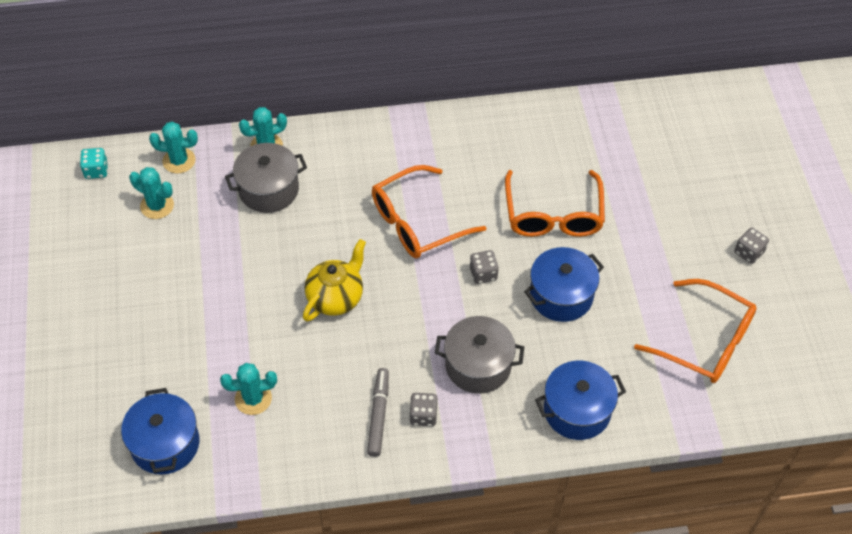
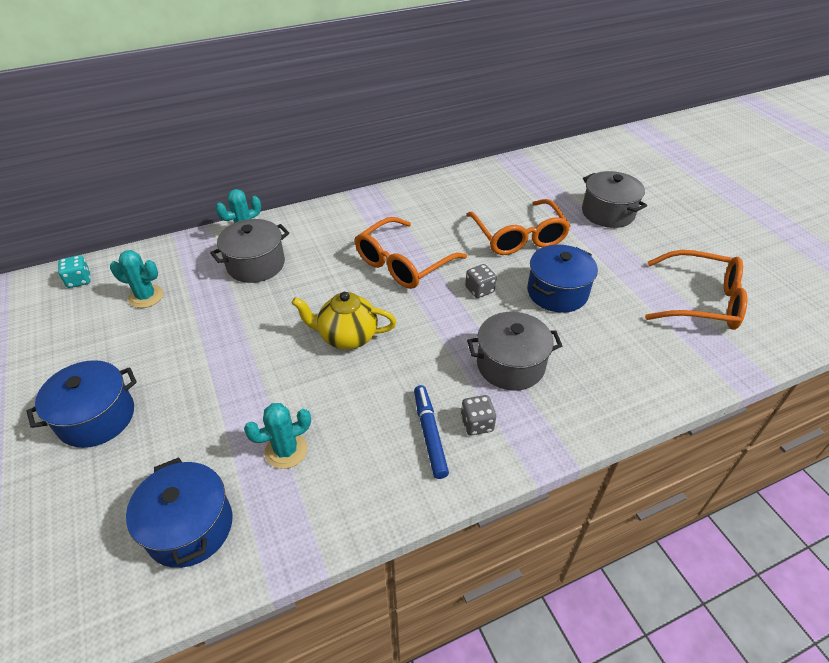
camera: 15 degrees left, 10 degrees down
turquoise cactus [149,122,198,174] -> none
yellow teapot [303,239,366,322] -> yellow teapot turned 105 degrees counterclockwise [292,292,397,350]
grey marker [367,368,389,457] -> blue marker [414,385,449,479]
blue pot [535,361,626,440] -> blue pot moved to [26,360,137,448]
grey dice [734,227,769,264] -> none
none -> grey pot [582,171,647,228]

